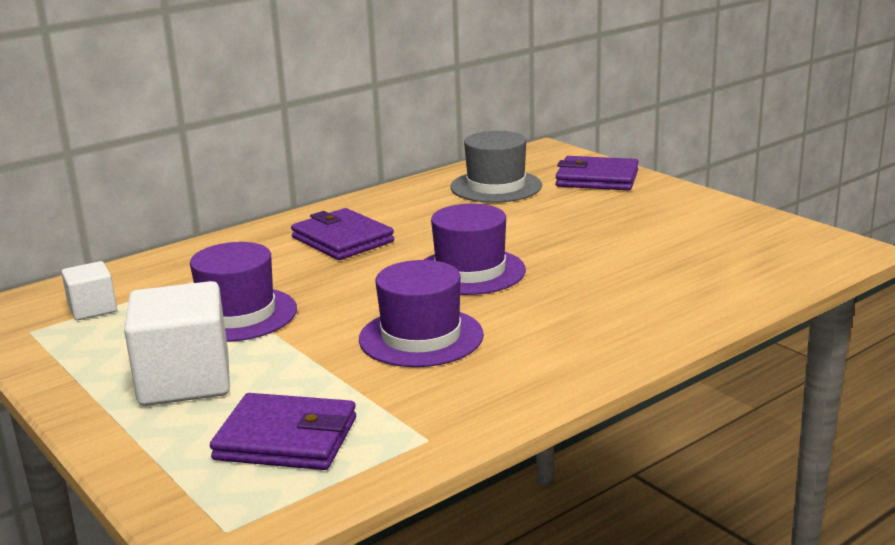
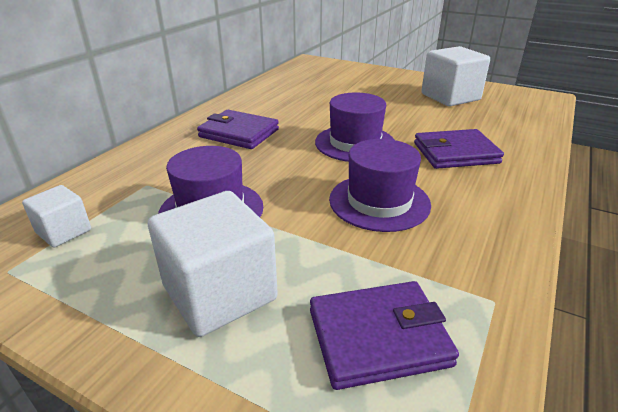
camera: 25 degrees left, 10 degrees up
grey hat [450,131,542,203] -> none
purple wallet [556,156,639,190] -> purple wallet moved to [414,129,504,169]
none -> white cube [421,46,490,106]

